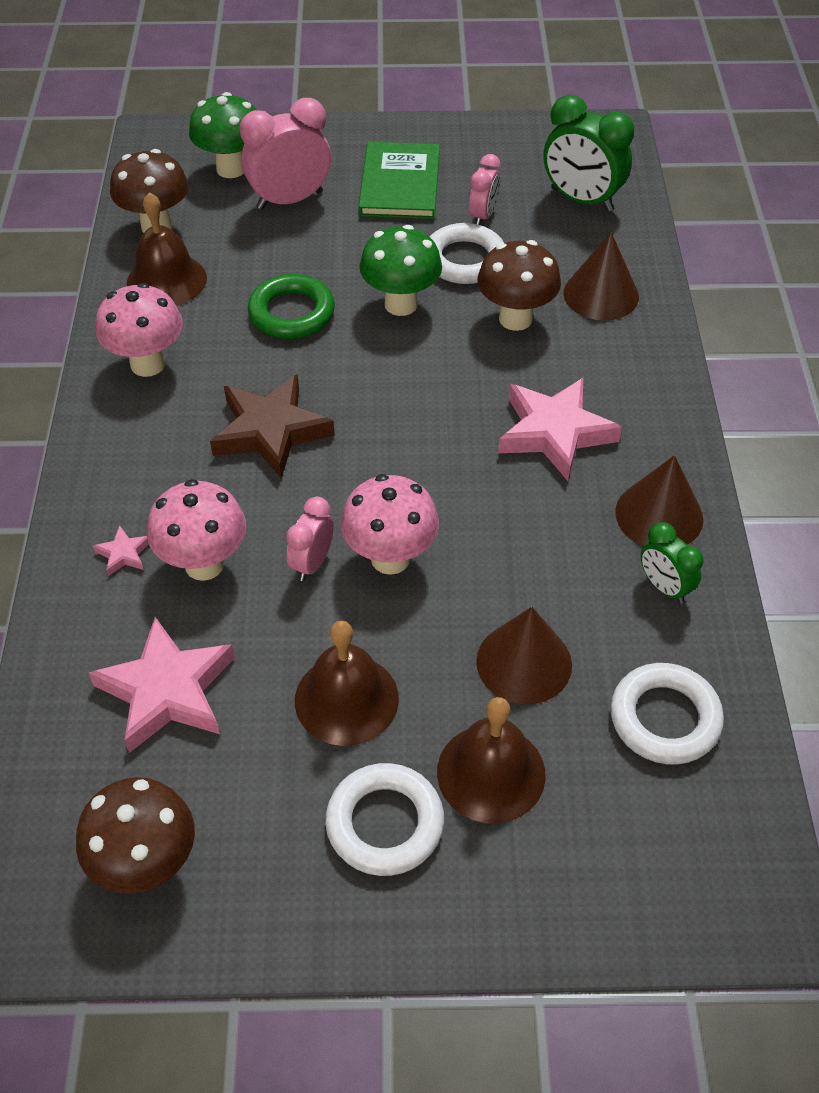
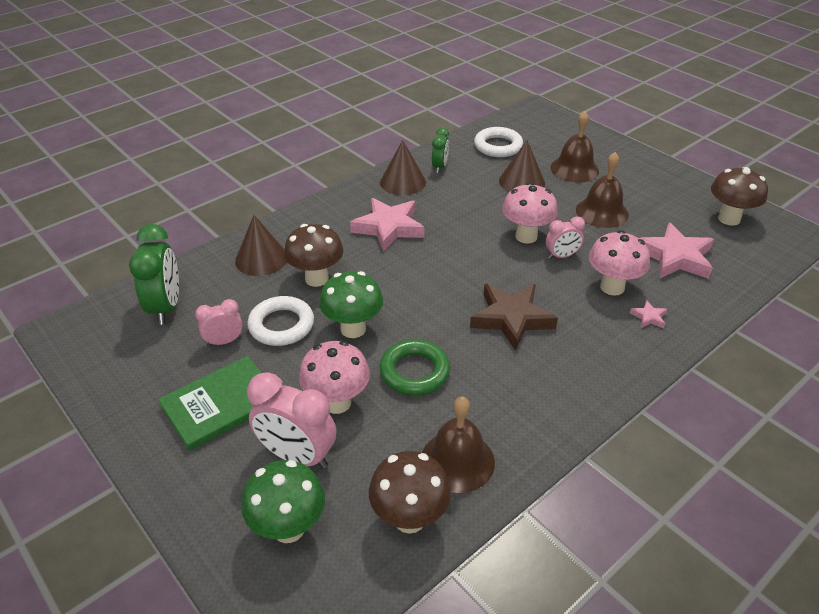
camera: 130 degrees left, 10 degrees down
pink mushroom [96,283,183,377] -> pink mushroom moved to [299,341,370,414]
white ring [325,763,444,876] -> none

